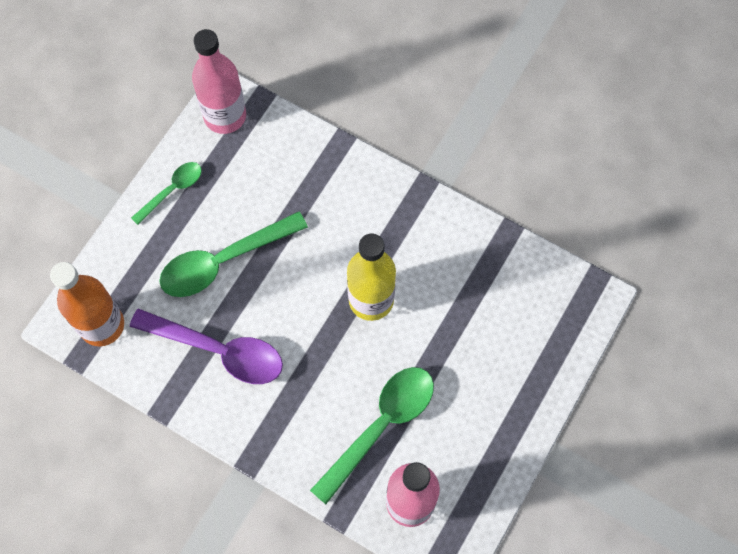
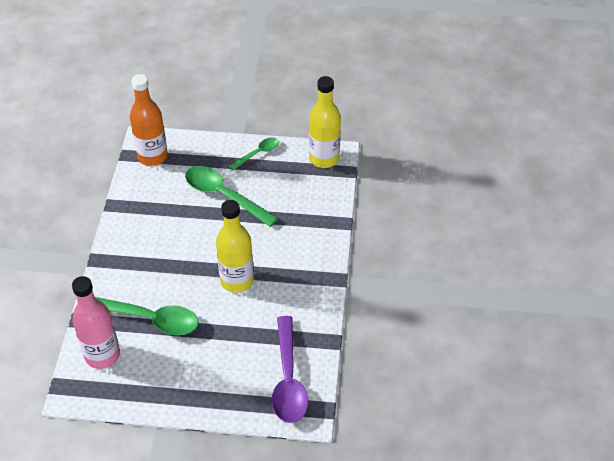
camera: 65 degrees right, 20 degrees down
purple spoon [130,309,283,384] -> purple spoon moved to [272,316,308,423]
green spoon [131,162,202,225] -> green spoon turned 60 degrees counterclockwise [229,137,279,171]
pink bottle [192,29,246,134] -> yellow bottle [309,76,341,168]

